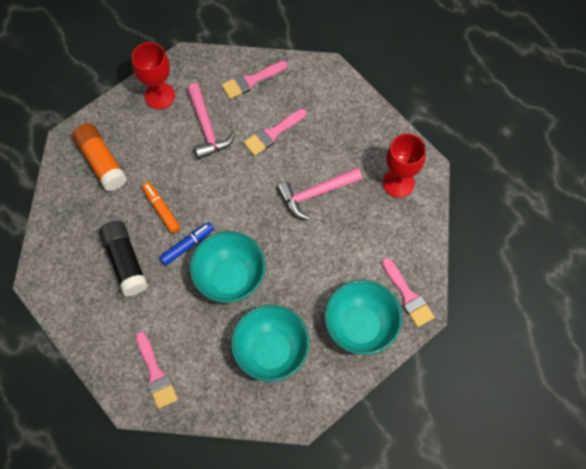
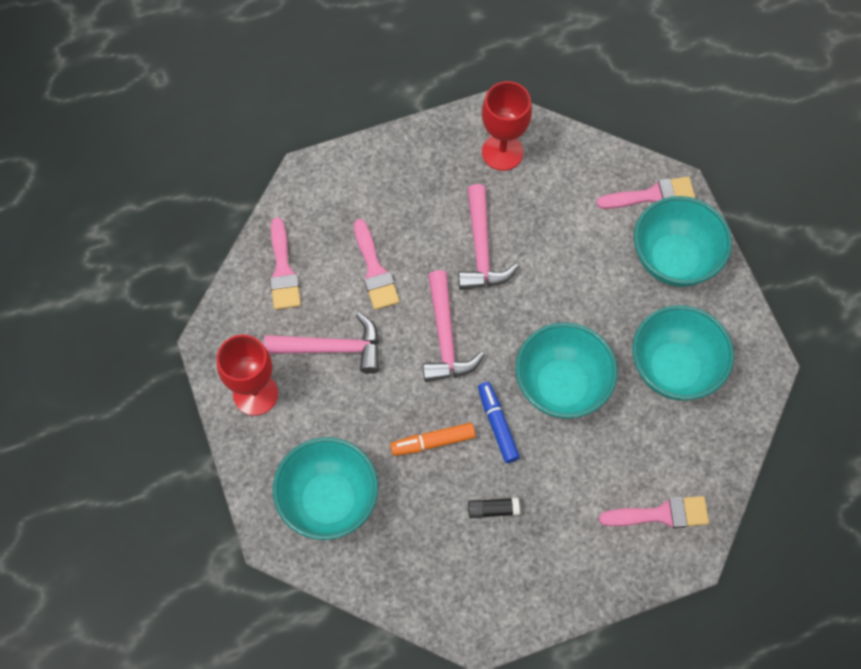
camera: 70 degrees left, 0 degrees up
orange glue stick [72,123,127,191] -> turquoise bowl [273,437,378,540]
black glue stick [99,221,148,296] -> black glue stick [468,498,520,519], size x0.49
none -> pink hammer [423,270,484,382]

